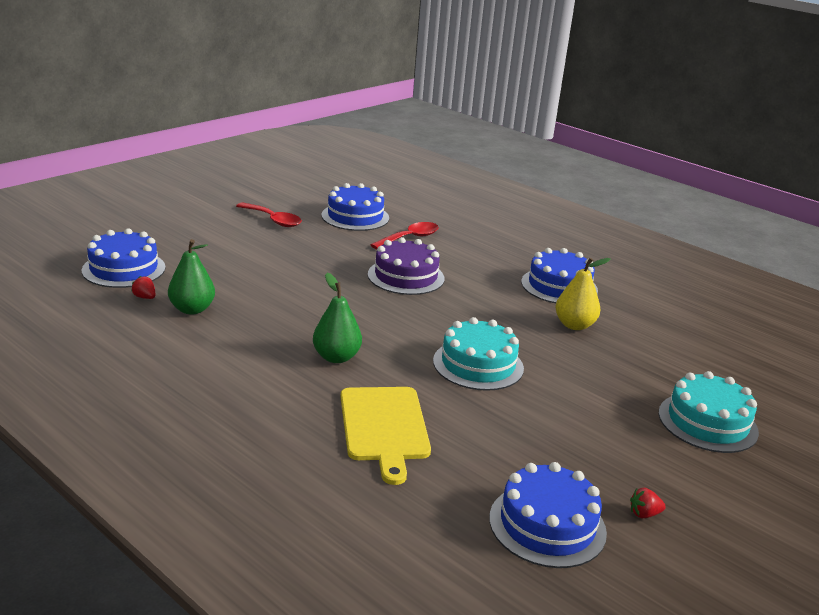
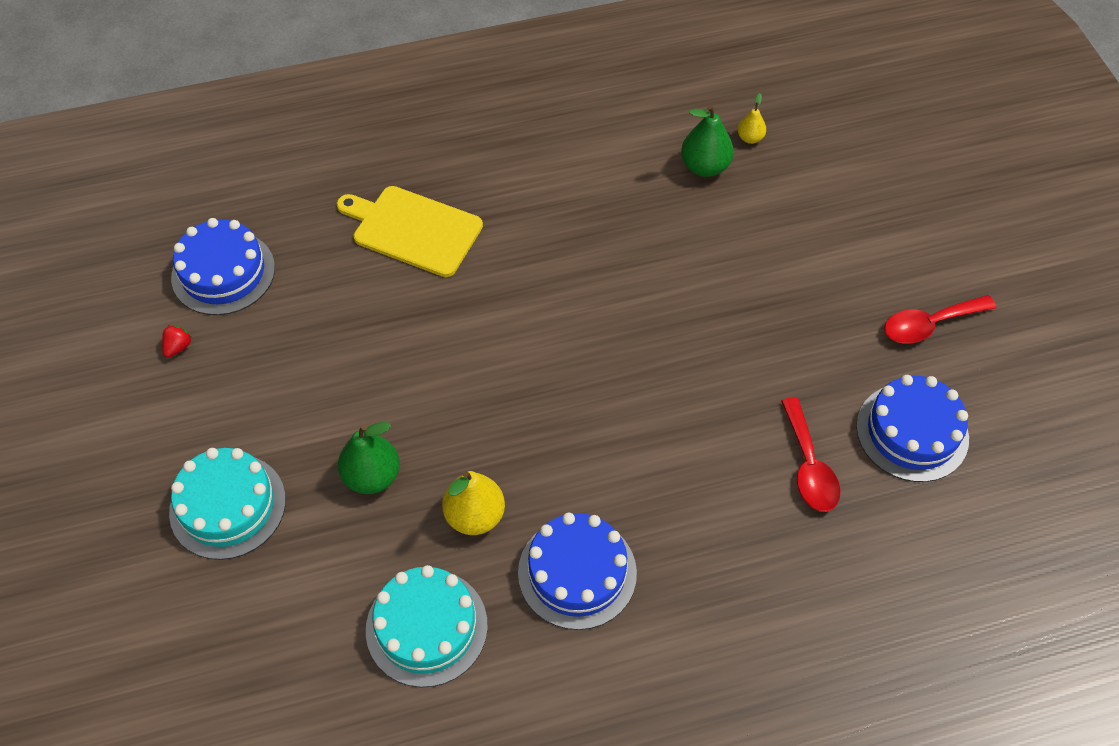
camera: 125 degrees right, 30 degrees up
blue cake [81,228,166,288] -> none
red strawberry [131,276,156,299] -> yellow pear [738,93,766,144]
green pear [313,273,362,363] -> green pear moved to [338,422,400,494]
purple cake [368,237,445,295] -> none
turquoise cake [433,317,524,391] -> turquoise cake moved to [366,565,488,687]

